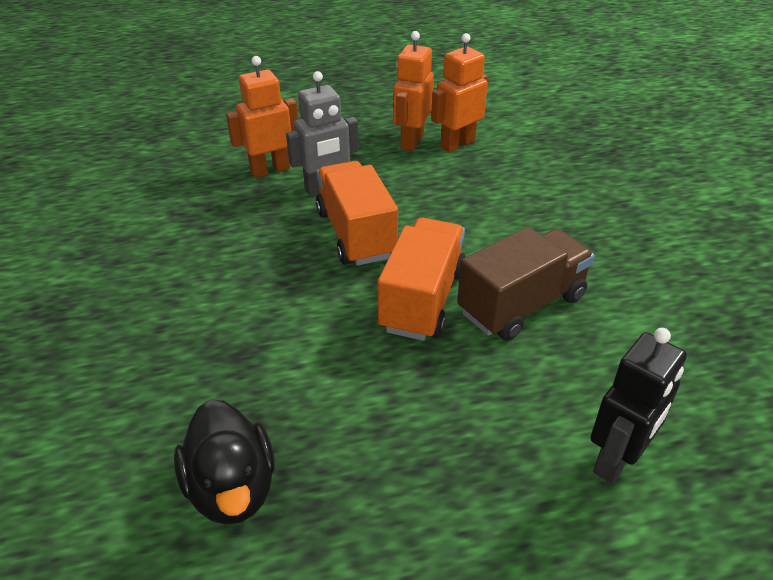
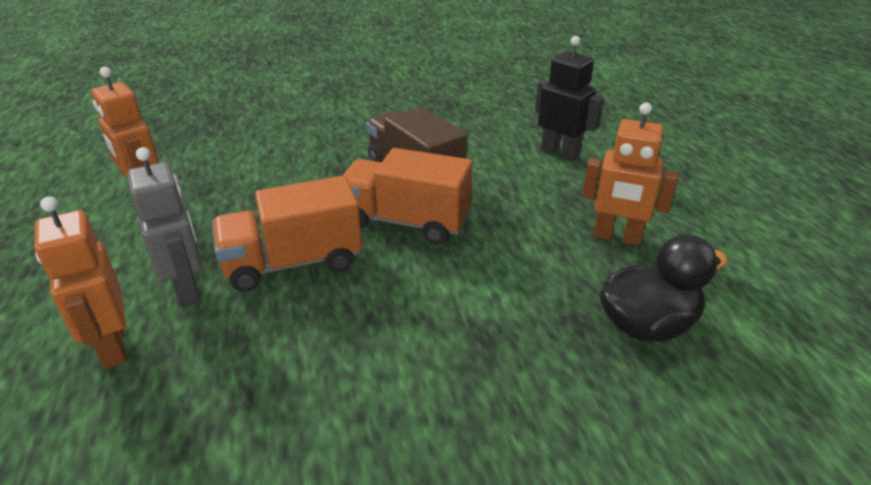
camera: 90 degrees left, 5 degrees down
orange robot [393,31,434,151] -> orange robot moved to [582,103,679,246]

